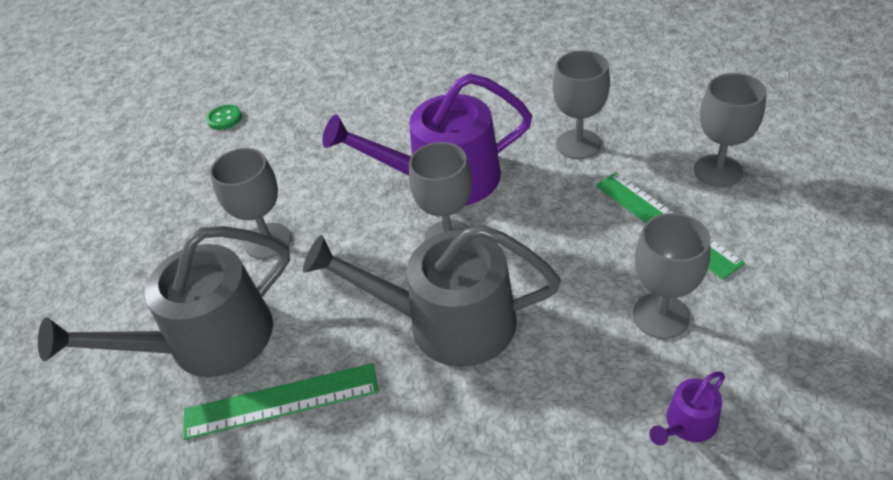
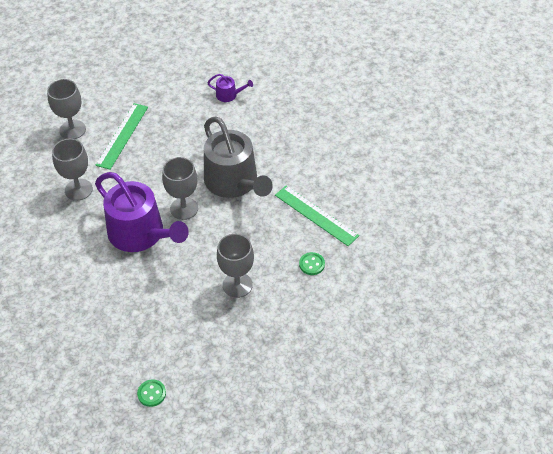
camera: 130 degrees left, 5 degrees up
grey watering can [38,226,290,377] -> green button [299,252,325,275]
grey goblet [633,213,711,339] -> none

